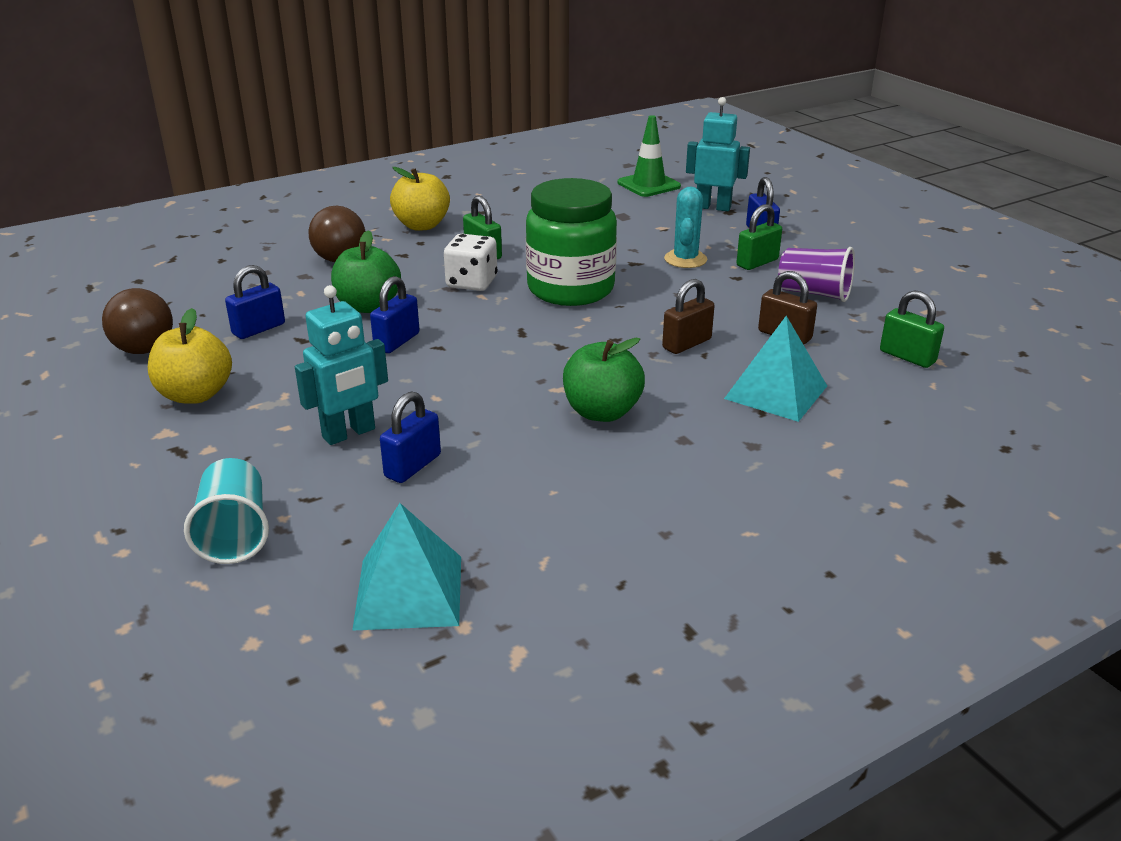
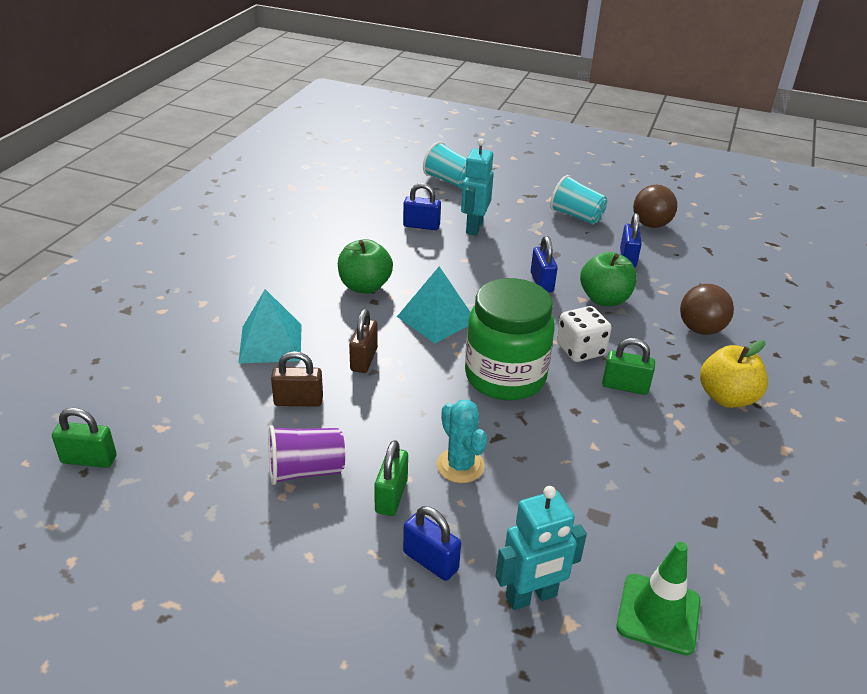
camera: 140 degrees right, 5 degrees up
yellow apple [148,308,232,404] -> turquoise cup [550,175,607,224]
turquoise pyramid [352,503,461,631] -> turquoise pyramid moved to [397,266,470,344]
blue padlock [380,391,441,483] -> blue padlock turned 75 degrees counterclockwise [403,183,441,230]
green padlock [880,290,944,368] -> green padlock moved to [52,408,117,468]

